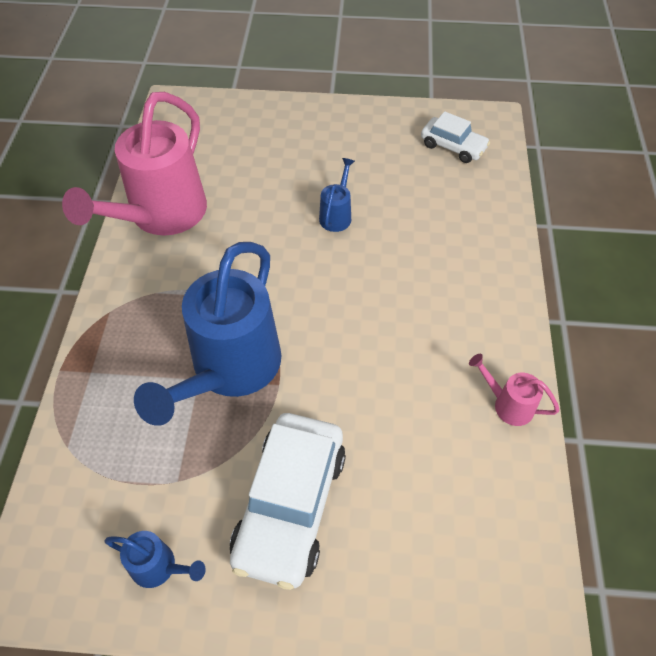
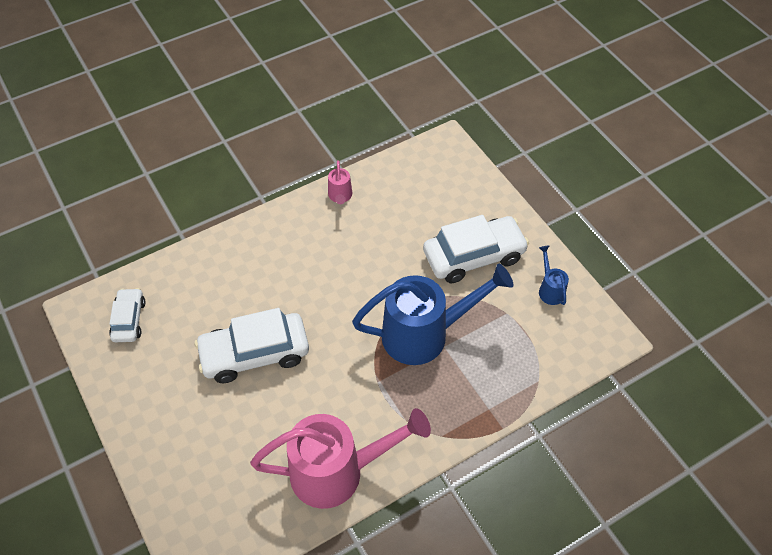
camera: 125 degrees left, 0 degrees up
blue watering can [319,158,355,232] -> white car [195,308,309,383]

